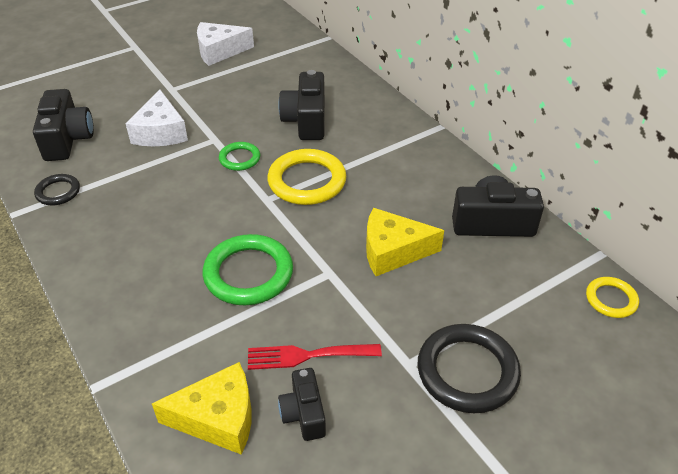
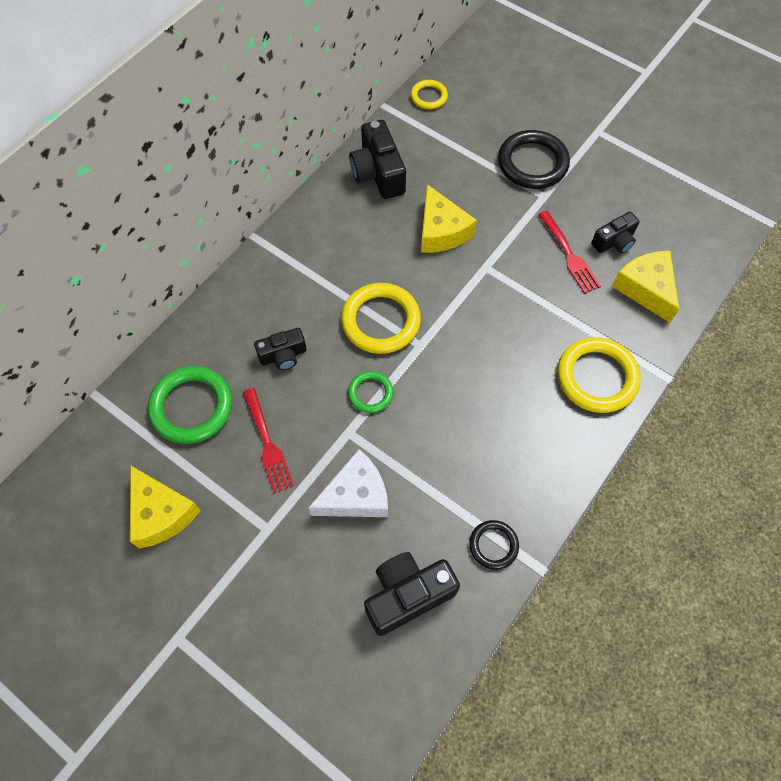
camera: 110 degrees left, 20 degrees up
white cheese [197,22,254,66] -> yellow cheese [130,465,201,549]
green ring [203,234,293,305] -> green ring moved to [148,366,232,444]
black camera [278,70,325,140] -> black camera [254,328,307,370], size x0.61
none -> red fork [243,388,294,493]
none -> yellow ring [557,337,641,413]

